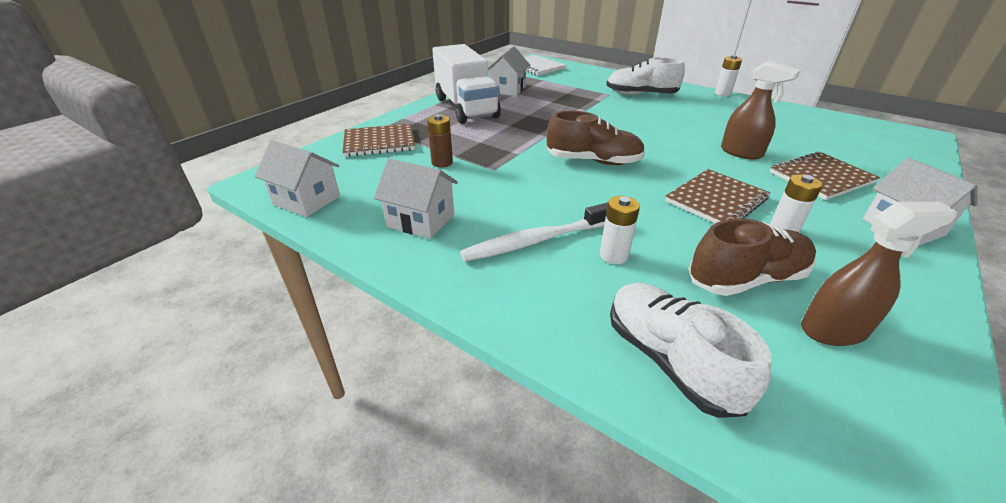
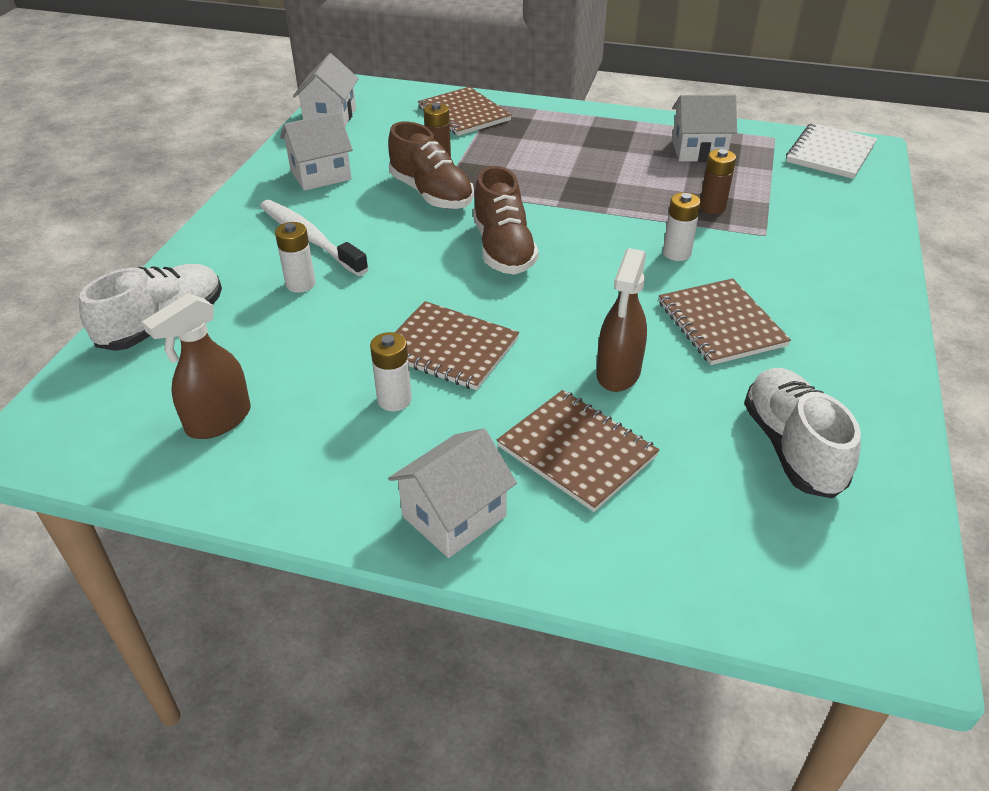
camera: 70 degrees right, 5 degrees up
white house [374,159,458,239] -> white house turned 60 degrees clockwise [280,112,353,191]
white truck [432,44,501,124] -> none
white shoe [606,57,685,95] -> white shoe moved to [744,368,861,499]
brown shoe [689,218,816,296] -> brown shoe moved to [388,122,474,209]
white battery [715,55,742,96] -> white battery moved to [663,192,701,261]
brown spray bottle [801,202,958,346] -> brown spray bottle turned 75 degrees clockwise [142,293,251,439]
none -> brown notebook [659,278,791,365]
none -> brown battery [700,149,736,214]

